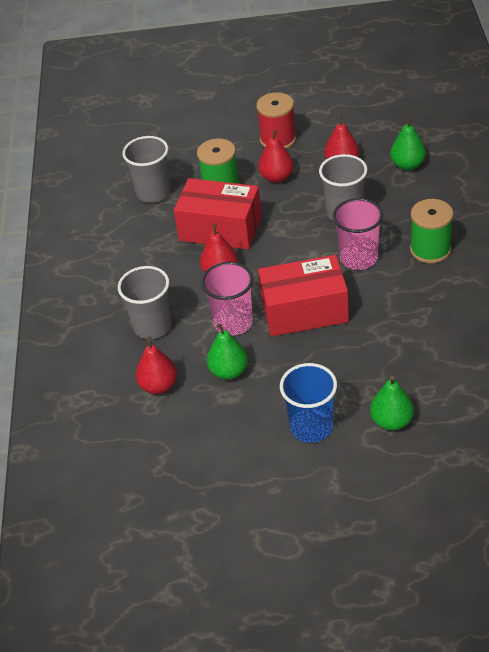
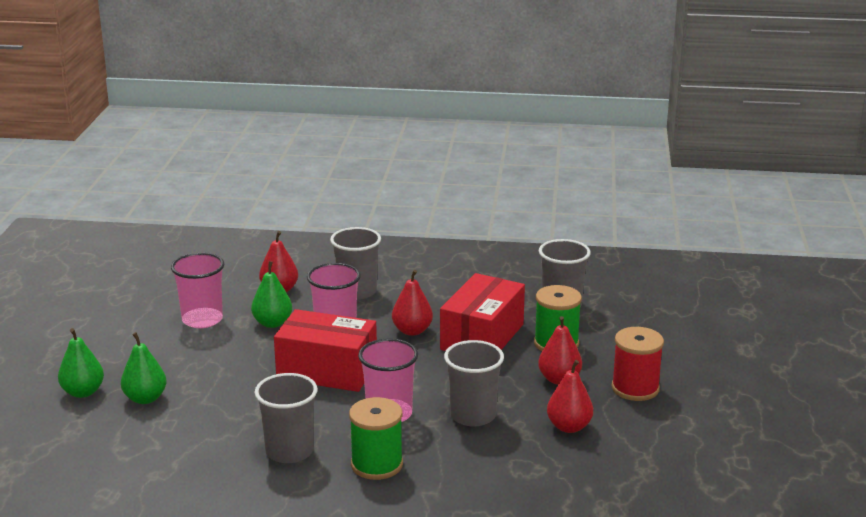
camera: 95 degrees right, 20 degrees down
red box [258,255,349,336] -> red box turned 75 degrees counterclockwise [274,309,377,392]
blue cup [280,363,337,443] -> none
green pear [390,117,426,170] -> green pear moved to [58,328,104,398]
none -> pink cup [171,253,224,328]
none -> grey cup [254,373,318,463]

